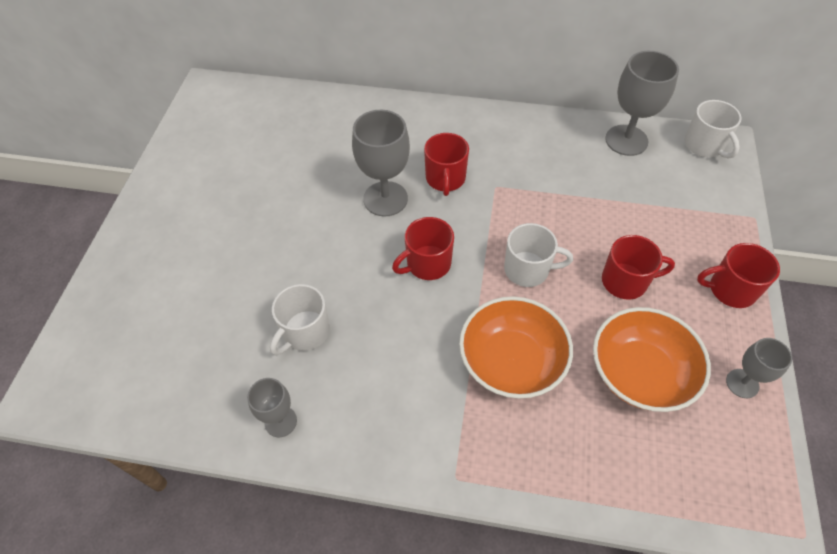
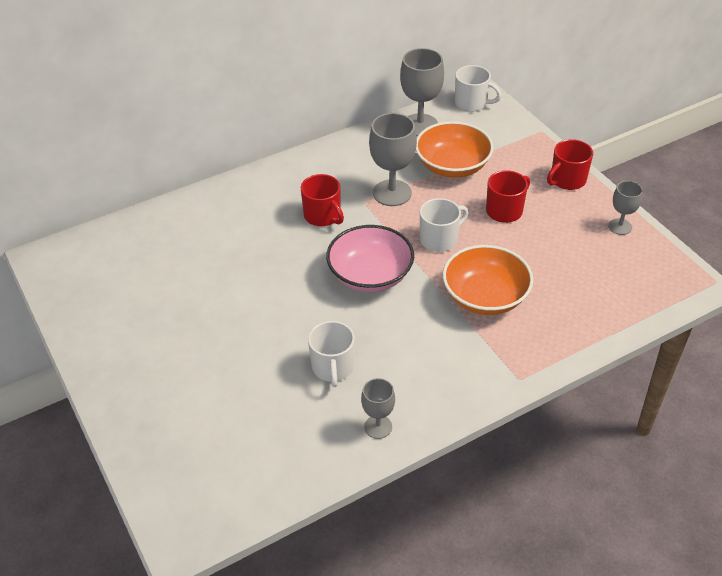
camera: 40 degrees left, 10 degrees down
grey goblet [352,110,410,217] -> grey goblet moved to [369,113,417,206]
red mug [392,217,454,280] -> pink bowl [326,225,414,293]
orange bowl [593,307,711,412] -> orange bowl moved to [416,121,494,178]

